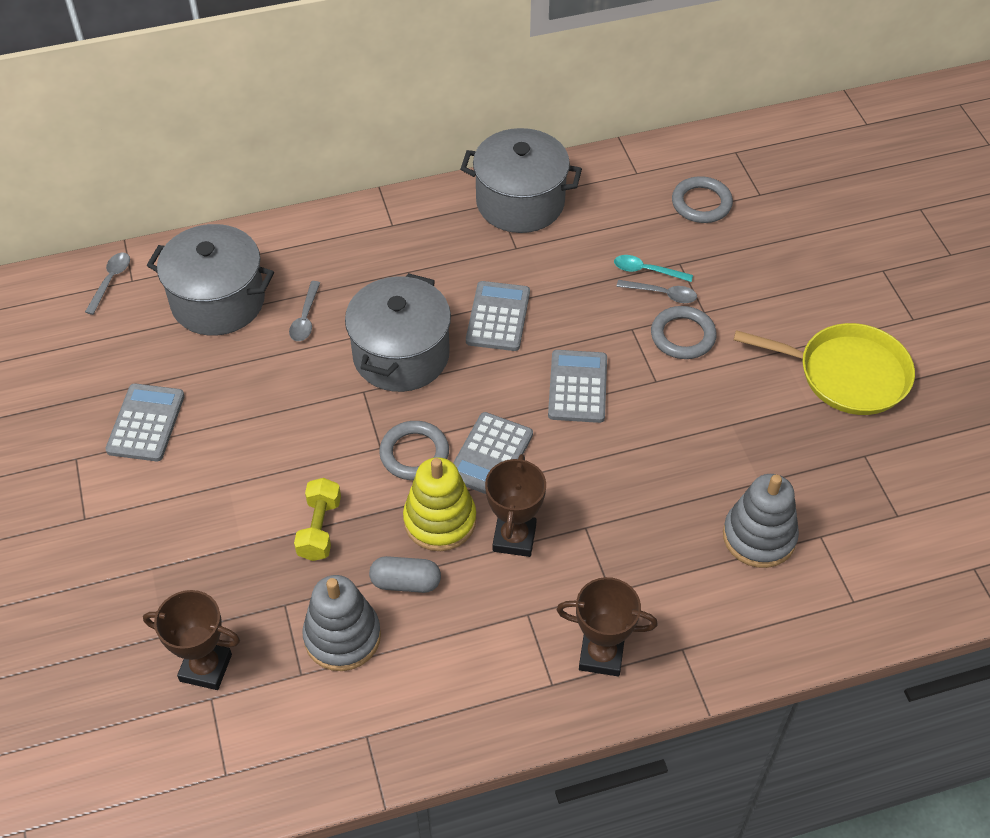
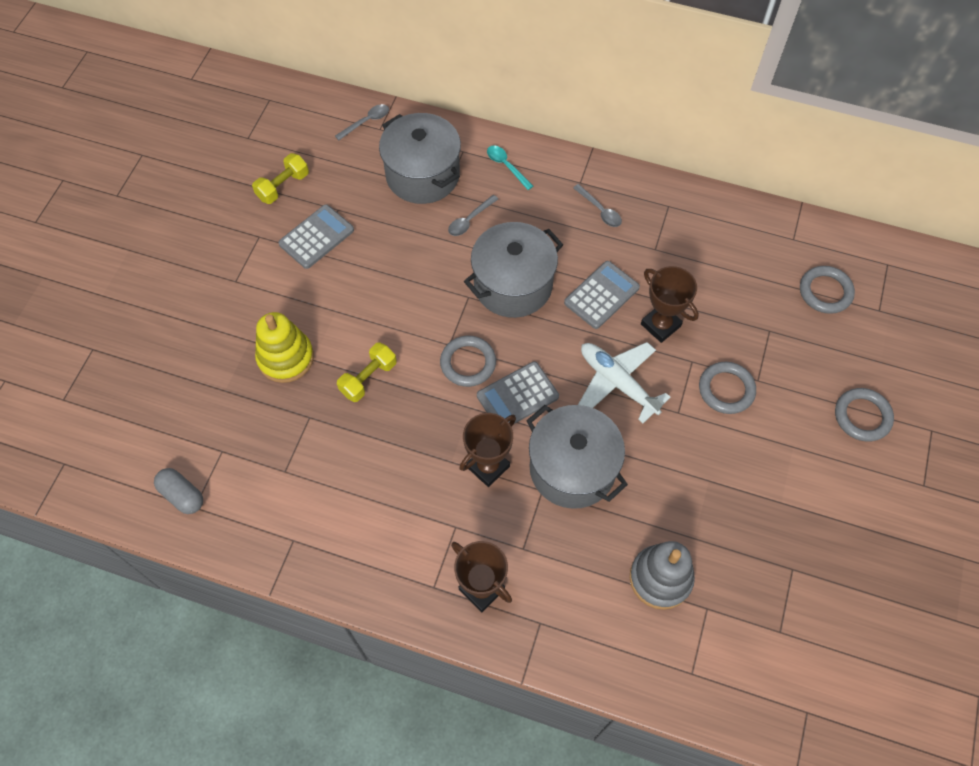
camera: 35 degrees right, 10 degrees up
brown trophy [143,590,240,690] -> brown trophy moved to [641,266,699,343]
grey stacking toy [302,575,381,671] -> none
grey capsule [369,556,441,593] -> grey capsule moved to [154,468,203,514]
yellow stacking toy [403,457,476,551] -> yellow stacking toy moved to [255,312,314,383]
grey pot [460,128,582,233] -> grey pot moved to [526,405,628,509]
grey calculator [548,350,607,423] -> white plane [578,342,671,423]
turquoise spoon [614,255,693,282] -> turquoise spoon moved to [487,146,533,190]
grey spoon [616,280,697,303] -> grey spoon moved to [573,184,622,227]
yellow pan [734,323,915,415] -> none
none -> yellow dumbbell [252,153,309,204]
none -> grey ring [835,388,894,442]

